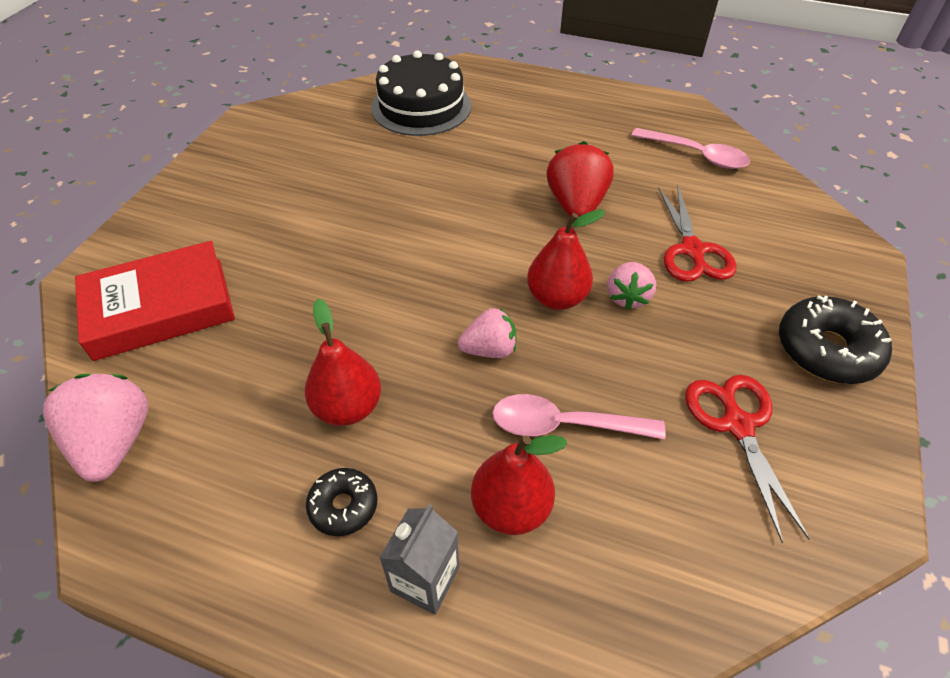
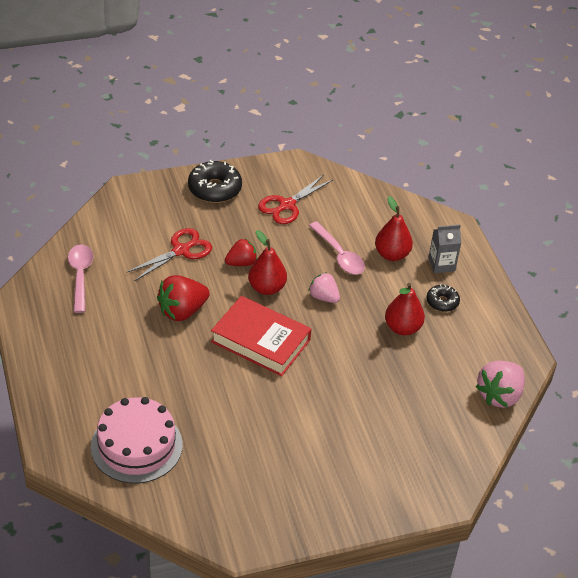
camera: 130 degrees left, 5 degrees down
red book [75,241,235,361] -> red book moved to [211,296,311,376]
black cake [371,50,471,136] -> pink cake [91,397,183,483]
pink strawberry [607,262,656,310] -> red strawberry [225,239,257,266]

